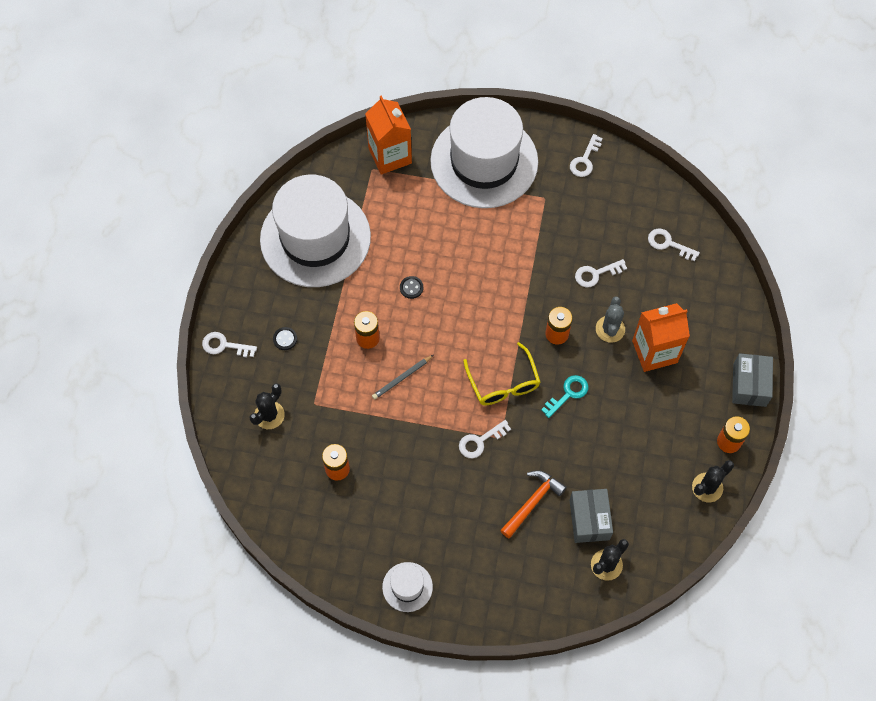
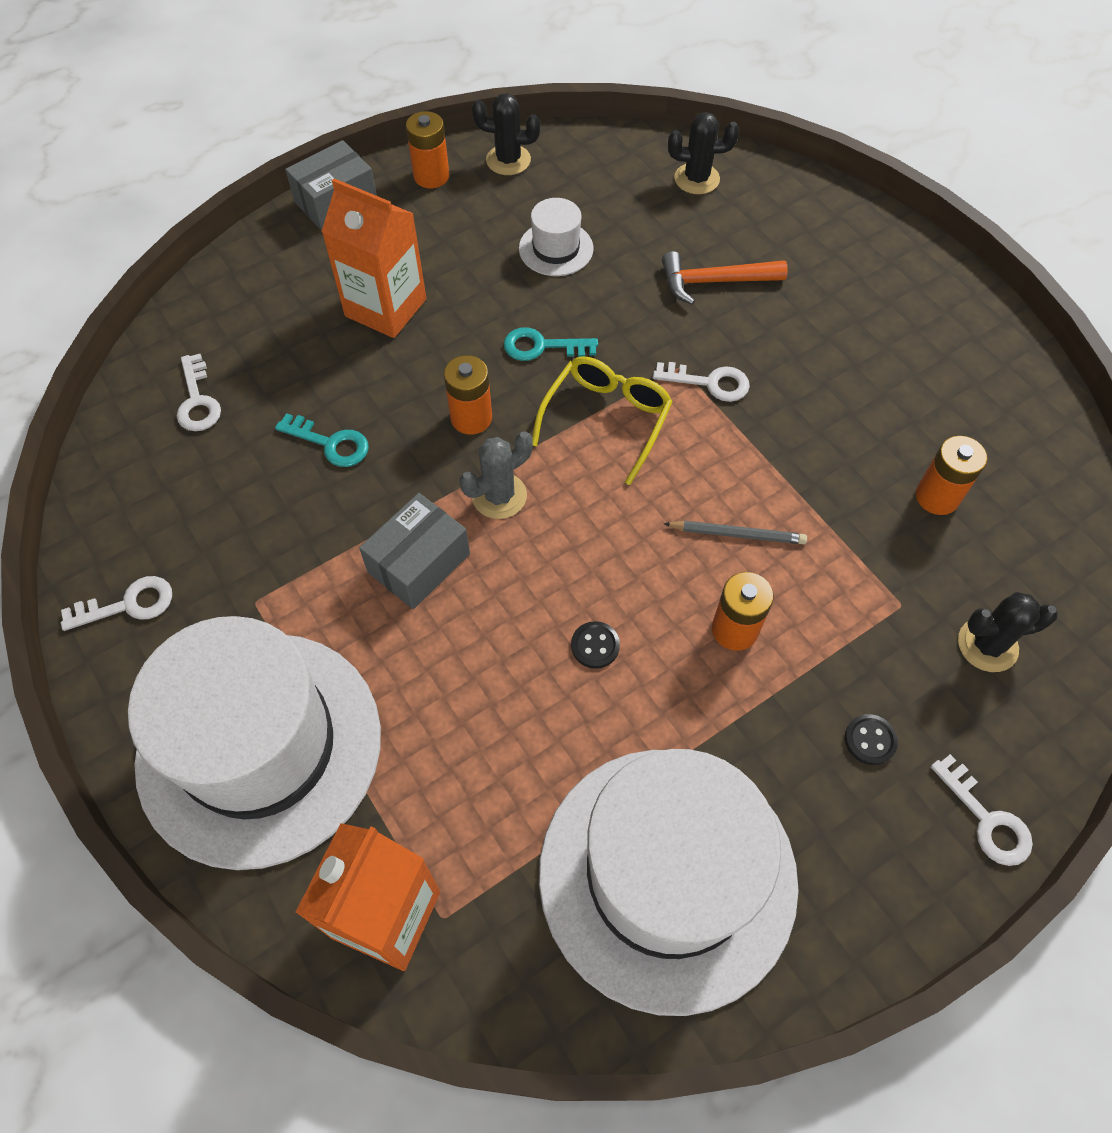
camera: 135 degrees left, 5 degrees down
white hat [382,562,433,612] -> white hat moved to [519,198,593,276]
grey box [569,489,613,543] -> grey box moved to [359,493,470,609]
white key [575,259,627,288] -> turquoise key [275,413,369,467]
grey cactus [596,297,625,343] -> grey cactus moved to [459,431,533,519]

